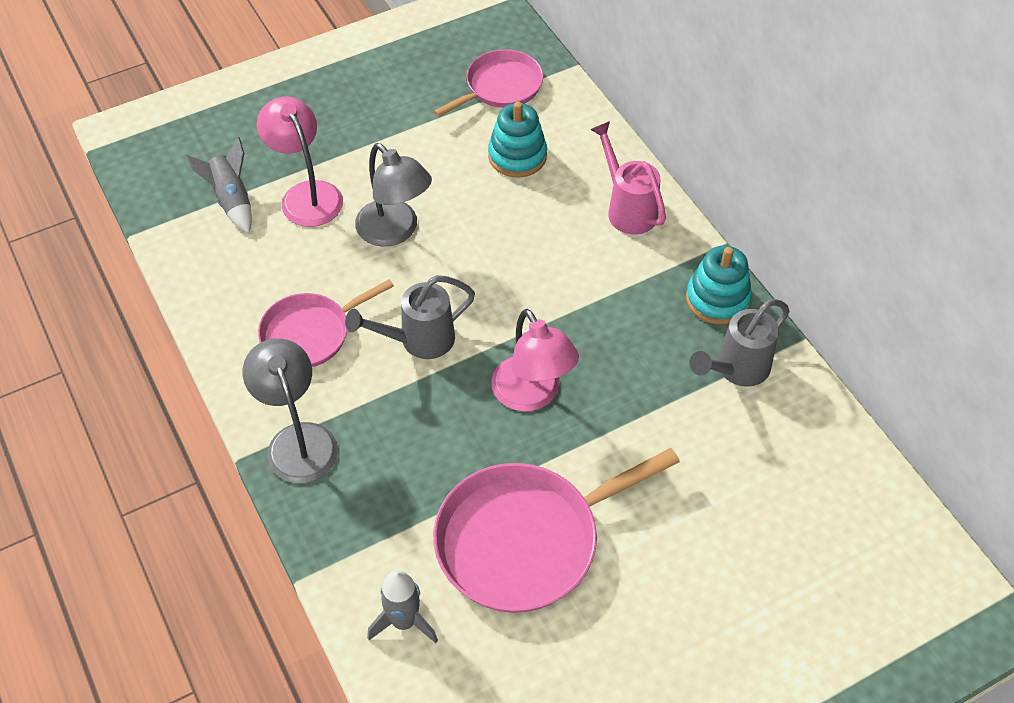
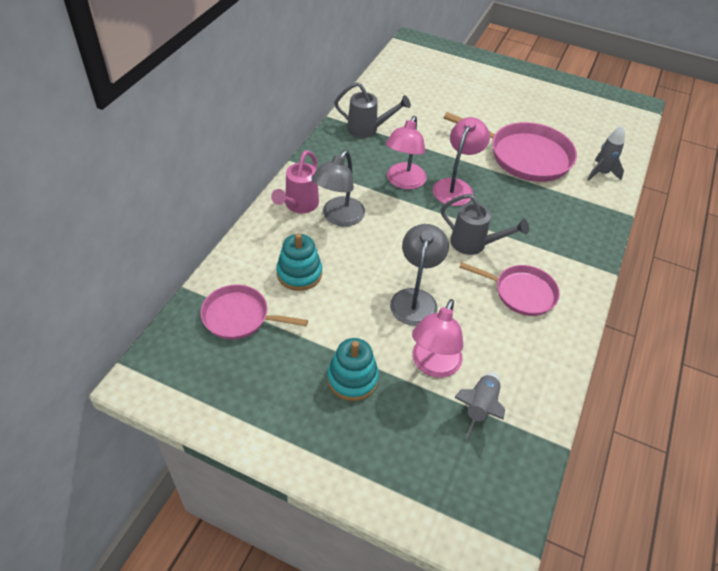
camera: 130 degrees left, 5 degrees down
grey lamp [243,338,338,483] -> grey lamp moved to [312,150,365,226]
turquoise stacking toy [686,246,752,324] -> turquoise stacking toy moved to [327,338,379,401]
none -> pink lamp [385,116,427,190]

